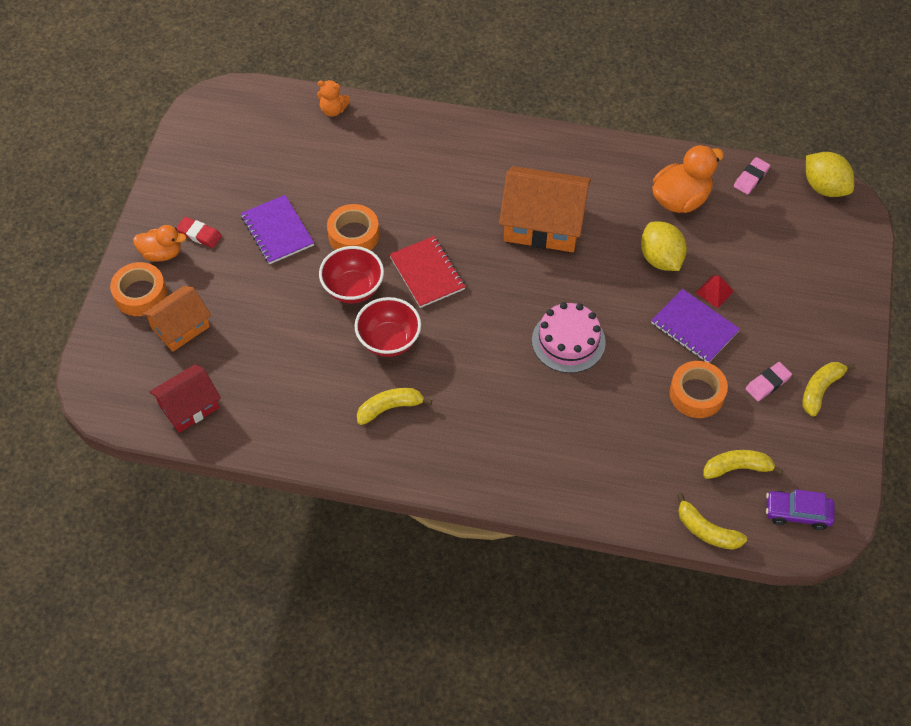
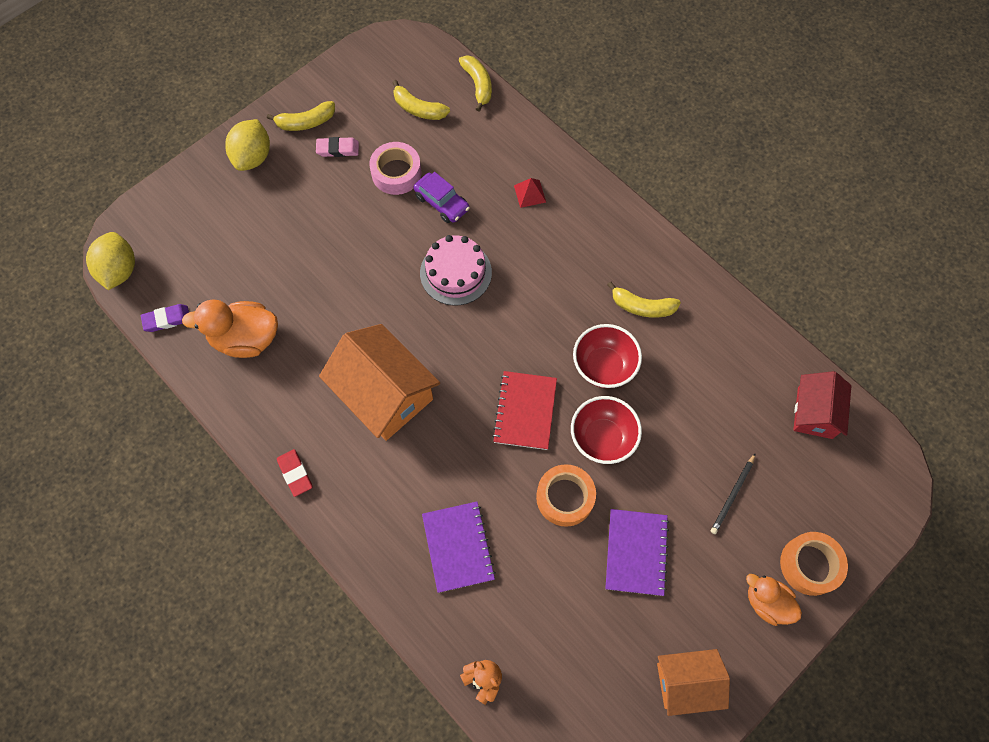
camera: 145 degrees left, 10 degrees up
orange house [142,286,211,352] -> orange house moved to [657,649,730,716]
red house [150,364,221,433] -> red house turned 75 degrees counterclockwise [793,371,851,439]
red eraser [176,217,222,248] -> red eraser moved to [277,449,313,497]
yellow lemon [641,222,687,271] -> yellow lemon moved to [225,119,270,171]
purple notebook [651,289,740,363] -> purple notebook moved to [422,502,496,593]
orange tape [669,361,728,418] -> pink tape [369,142,422,195]
red pyramid [696,275,734,308] -> red pyramid moved to [514,178,546,208]
pink eraser [734,157,770,195] -> purple eraser [141,304,189,332]
purple car [766,489,835,530] -> purple car moved to [414,172,470,223]
none -> black pencil [711,453,756,534]

